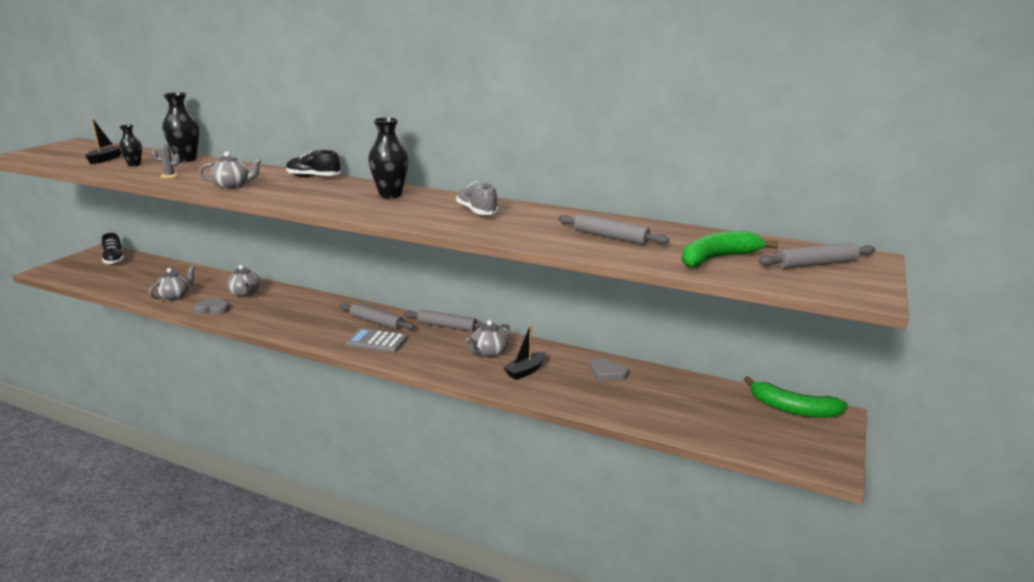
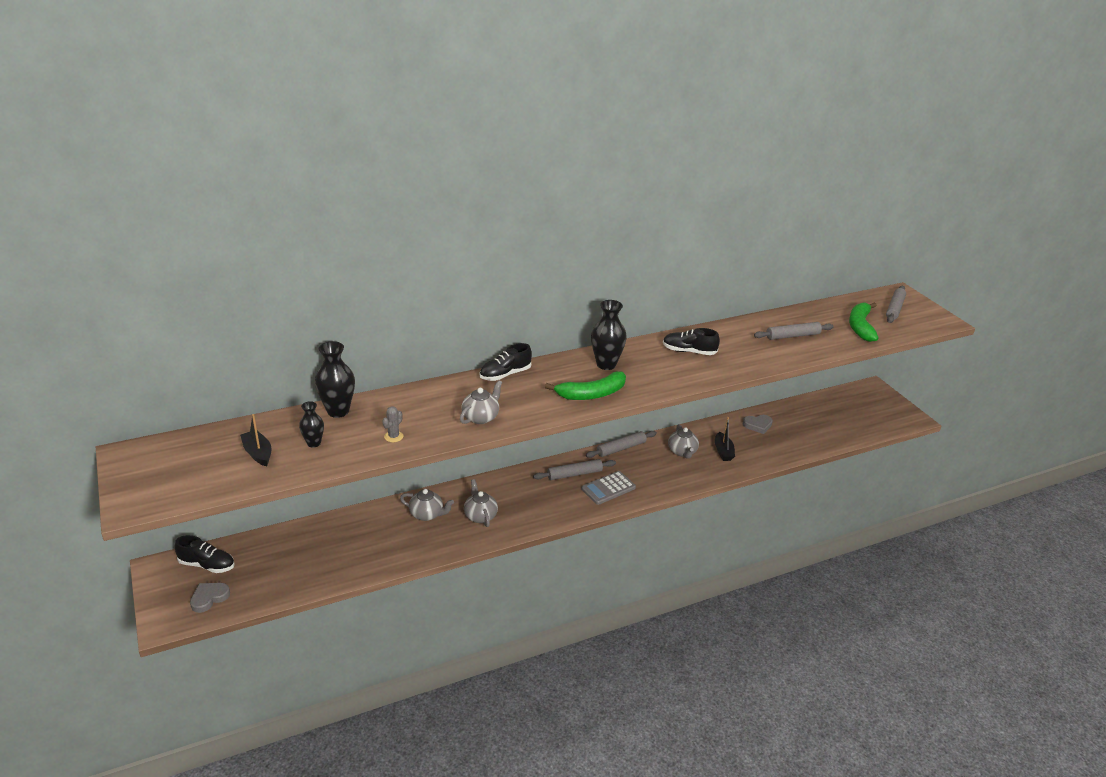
camera: 50 degrees left, 10 degrees up
grey teapot [149,265,195,301] -> grey teapot moved to [464,479,498,527]
grey heart [193,297,229,315] -> grey heart moved to [190,583,230,613]
grey shoe [456,181,498,215] -> black shoe [663,328,720,355]
green banana [744,376,848,418] -> green banana moved to [545,371,626,400]

